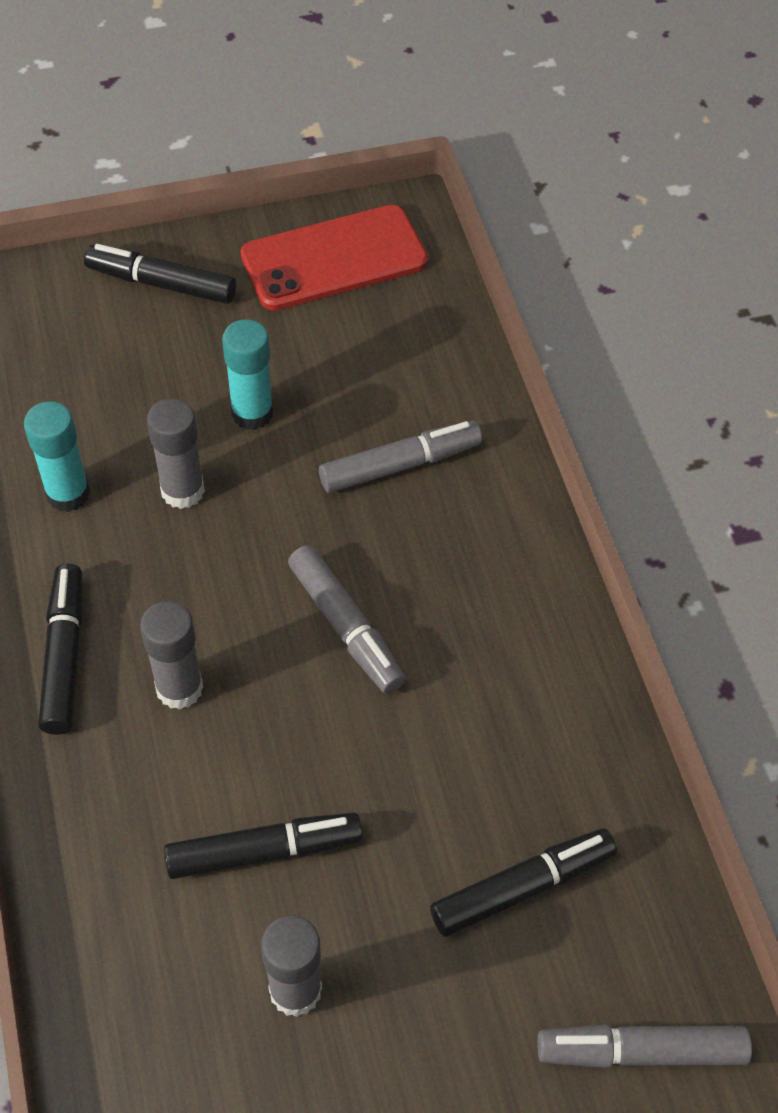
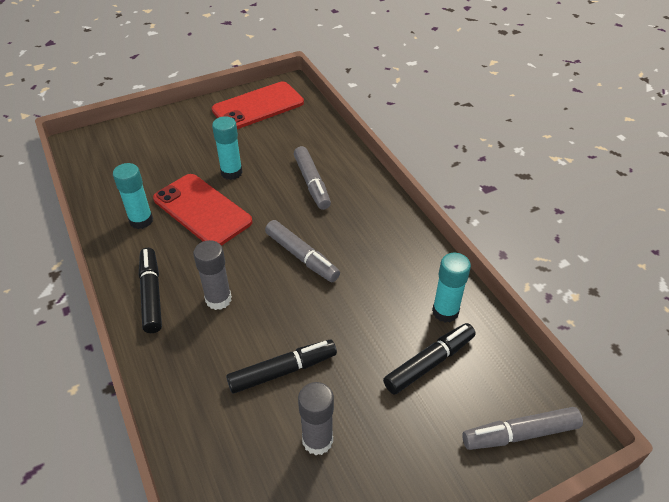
camera: 10 degrees left, 10 degrees down
black marker [84,244,236,304] -> none
grey glue stick [147,398,205,509] -> red phone [153,174,253,246]
grey marker [319,421,482,493] -> grey marker turned 105 degrees clockwise [294,146,331,210]
none -> turquoise glue stick [432,253,471,322]

